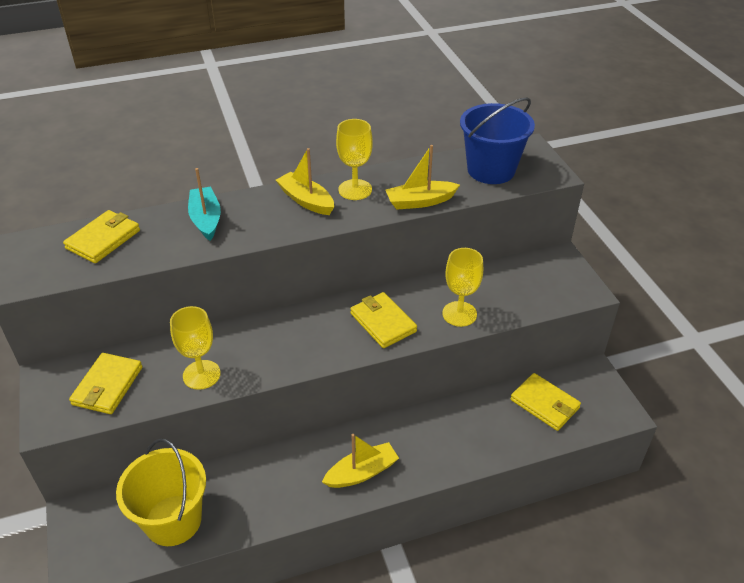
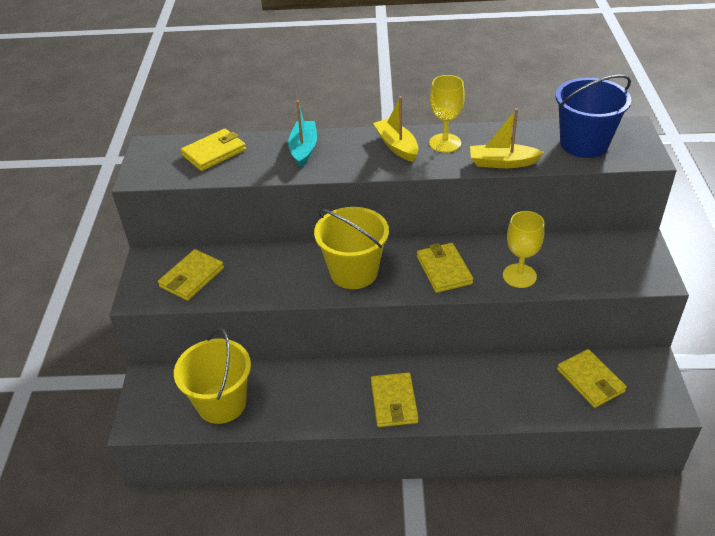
camera: 20 degrees right, 0 degrees up
yellow goblet [170,306,221,390] -> none
yellow boat [322,434,399,488] -> yellow wallet [371,372,419,427]
none -> yellow bucket [314,207,389,289]

